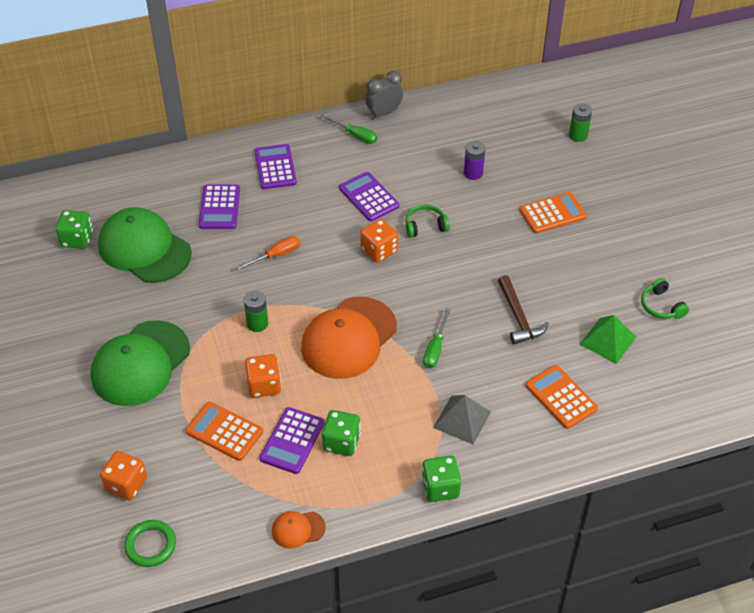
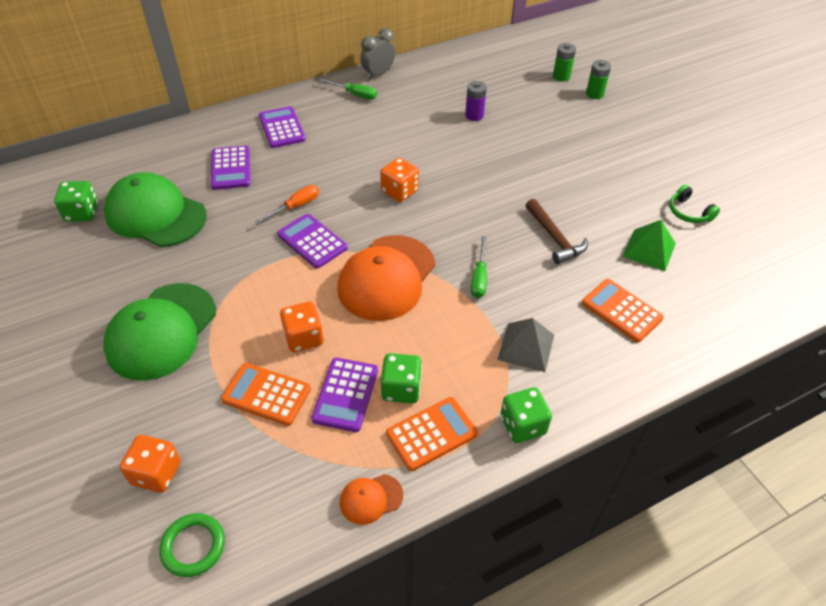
camera: 10 degrees left, 0 degrees up
green battery [244,291,268,332] -> green battery moved to [586,60,611,99]
purple calculator [339,172,399,221] -> purple calculator moved to [277,214,348,268]
green headphones [405,204,450,238] -> none
orange calculator [519,192,587,233] -> orange calculator moved to [386,397,478,471]

